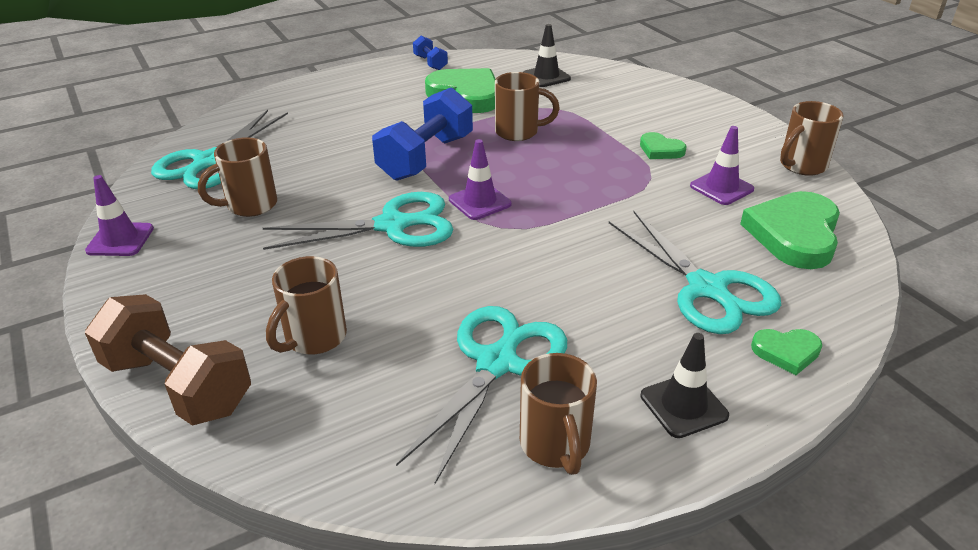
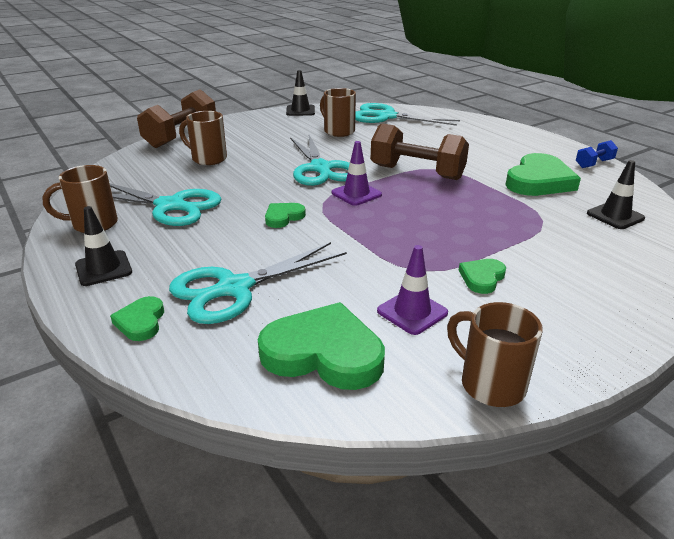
camera: 85 degrees right, 5 degrees down
purple traffic cone [85,175,154,256] -> black traffic cone [286,70,315,116]
blue dumbbell [372,87,473,181] -> brown dumbbell [371,124,469,180]
brown mug [495,72,560,141] -> none
none -> green heart [265,203,306,228]

